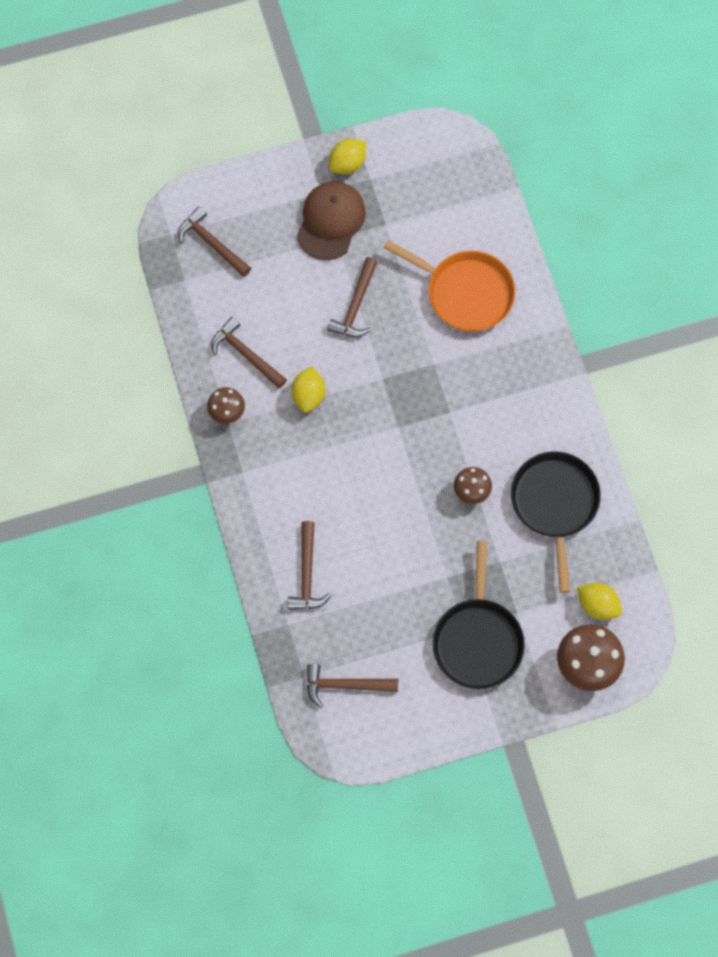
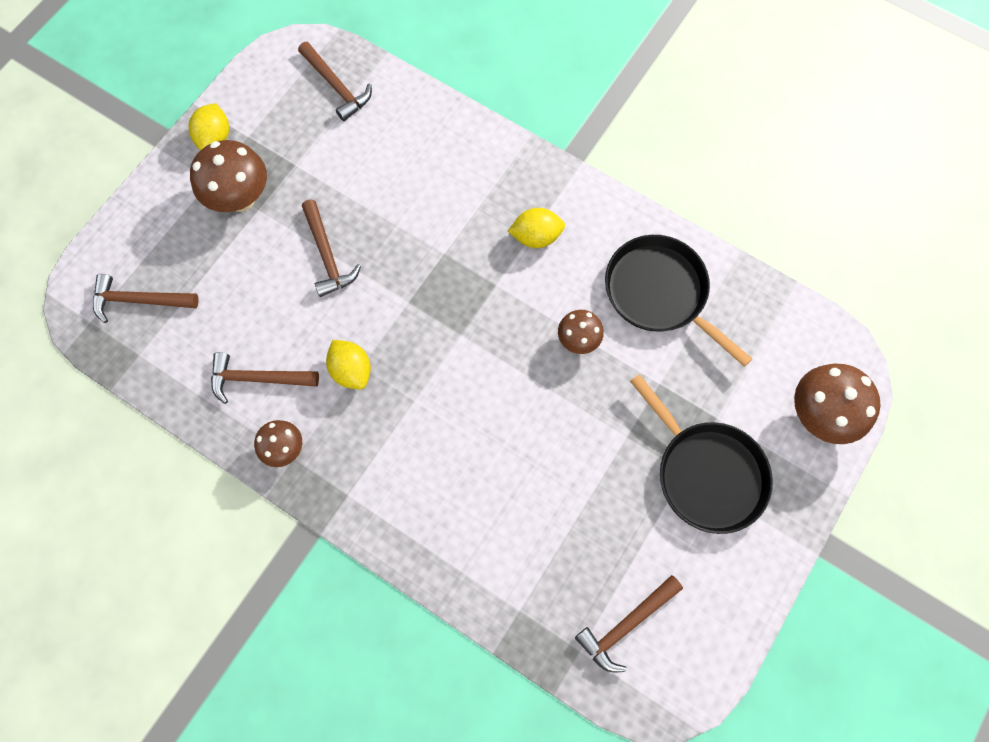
camera: 40 degrees left, 0 degrees up
brown hammer [288,521,331,610] -> brown hammer moved to [298,42,372,121]
brown cap [297,181,366,260] -> brown mushroom [190,140,267,212]
orange pan [384,240,515,332] -> none
yellow lemon [577,583,622,620] -> yellow lemon moved to [508,208,565,248]

